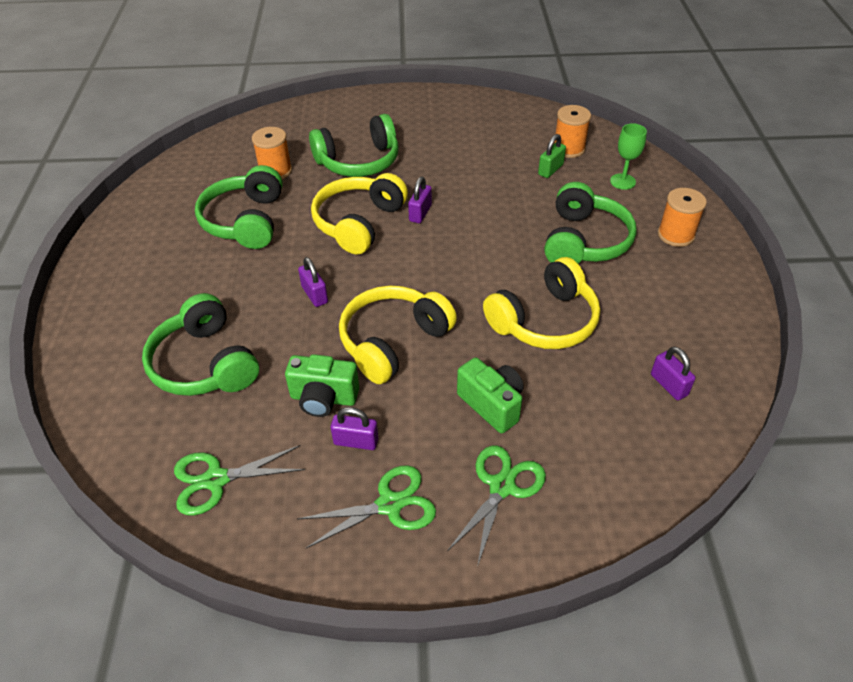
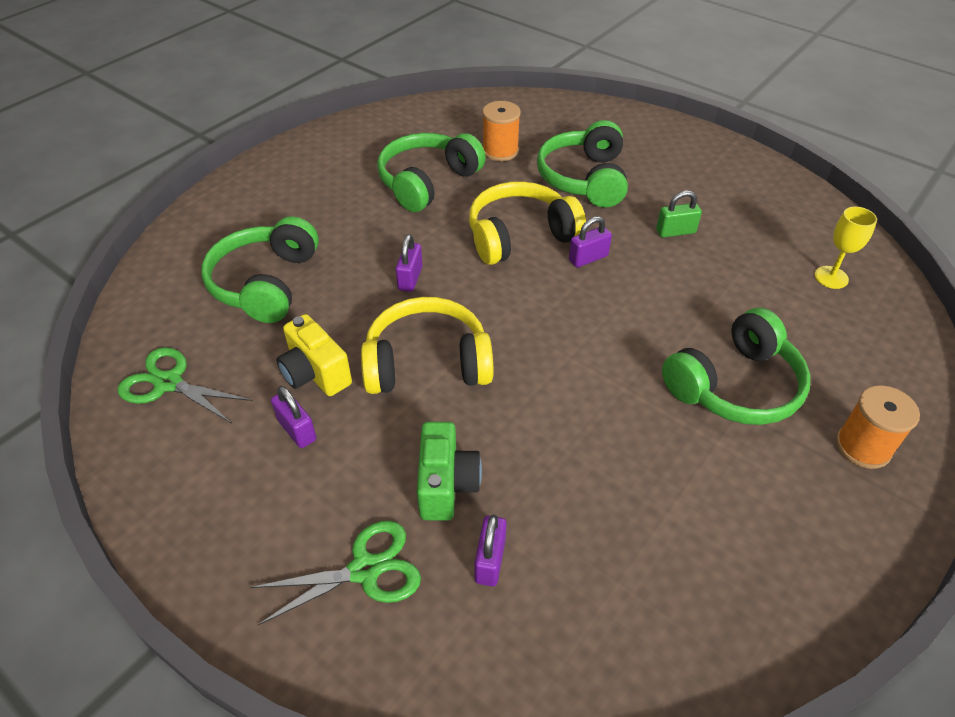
camera: 40 degrees right, 0 degrees up
green camera [285,354,359,417] -> yellow camera [276,314,352,396]
green scissors [298,465,436,548] -> none
green headphones [309,114,399,177] -> green headphones turned 75 degrees clockwise [537,120,628,207]
yellow headphones [483,257,600,349] -> none
green padlock [538,134,566,178] -> green padlock moved to [656,190,702,237]
orange spool [554,105,591,158] -> yellow goblet [814,207,877,289]
green goblet [610,123,647,190] -> none
purple padlock [651,347,696,400] -> purple padlock moved to [474,515,507,587]

